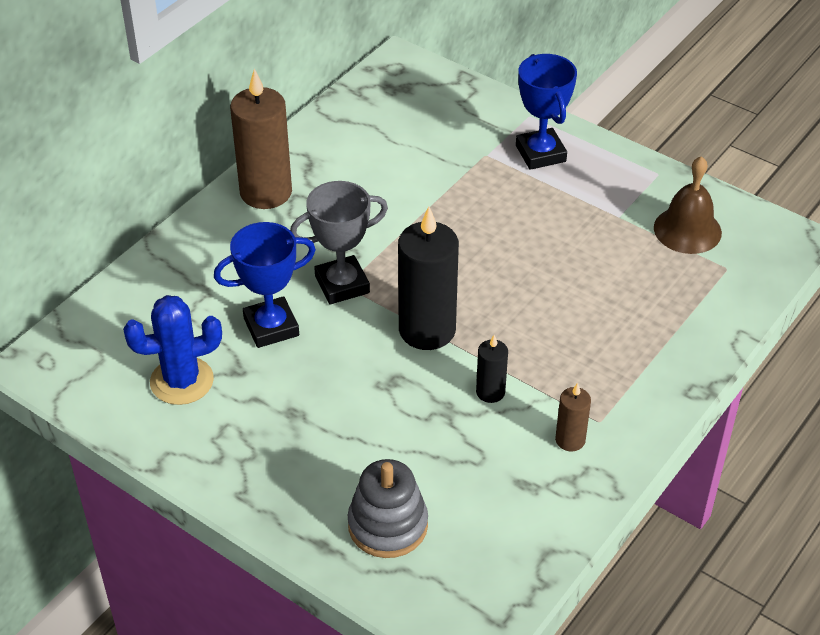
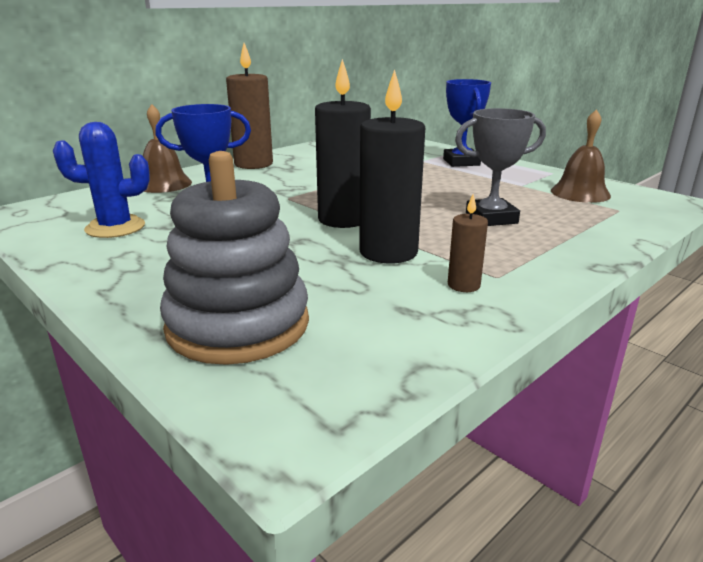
camera: 10 degrees right, 20 degrees down
grey trophy [290,181,388,304] -> grey trophy moved to [455,108,546,226]
grey stacking toy [348,459,428,558] -> grey stacking toy [160,151,309,365], size x1.51
black candle [476,335,508,403] -> black candle [359,69,425,264], size x2.03
none -> brown bell [143,104,192,193]

